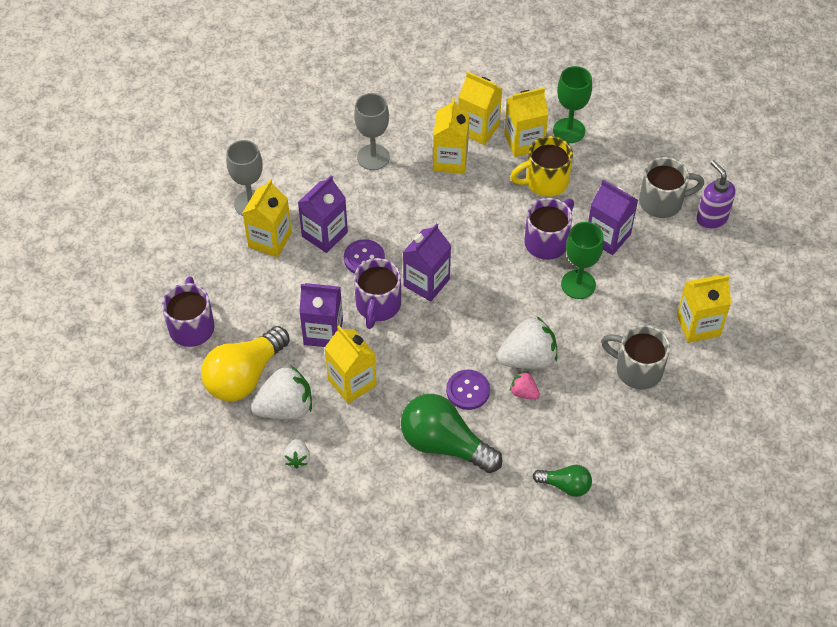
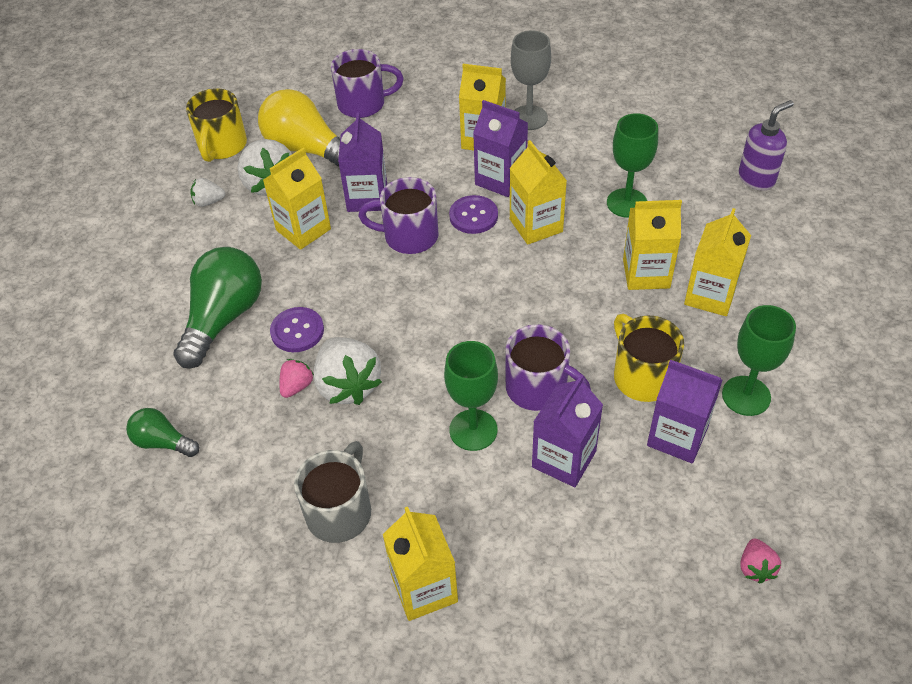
camera: 85 degrees right, 5 degrees down
grey goblet [354,93,390,170] -> green goblet [607,113,658,218]
purple carton [403,223,451,302] -> purple carton moved to [647,360,722,463]
yellow carton [504,88,549,157] -> yellow carton moved to [510,140,567,245]
green light bulb [533,465,592,497] -> green light bulb turned 105 degrees clockwise [126,408,199,457]
grey mug [639,157,704,218] -> none
purple soap dispenser [696,160,736,230] -> purple soap dispenser moved to [738,100,794,190]
none -> yellow mug [186,88,247,162]
none -> pink strawberry [741,538,781,583]

